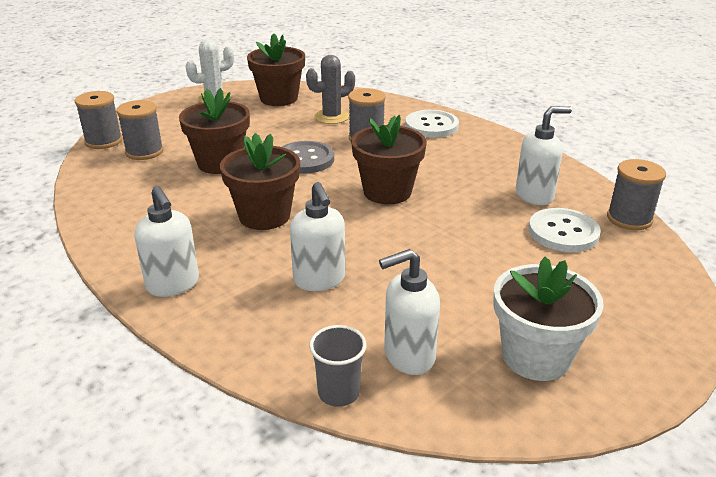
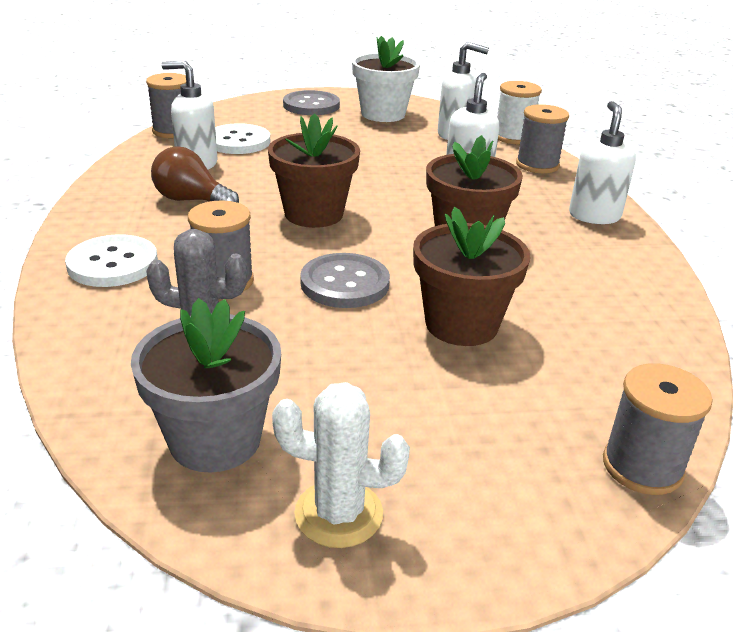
camera: 145 degrees left, 0 degrees up
grey spool [116,100,164,160] -> grey spool moved to [516,104,569,173]
brown flower pot [247,33,305,106] -> grey flower pot [131,298,281,473]
grey cup [309,325,366,407] -> white spool [497,81,542,144]
none -> brown light bulb [151,146,239,203]
none -> grey button [283,90,340,115]

